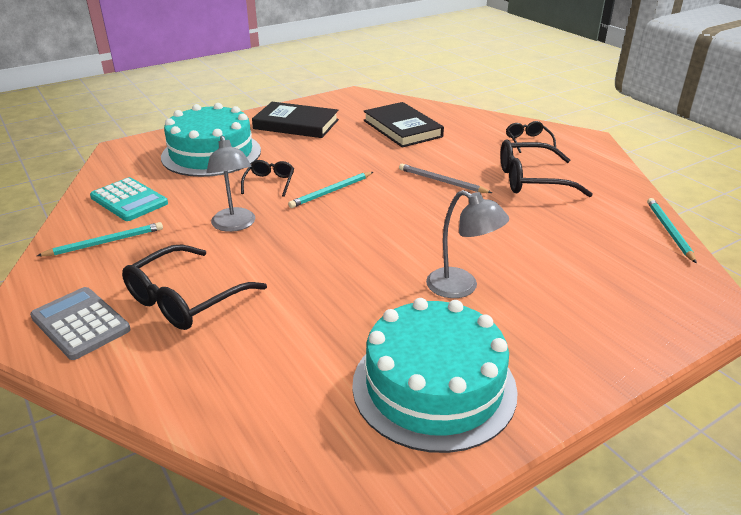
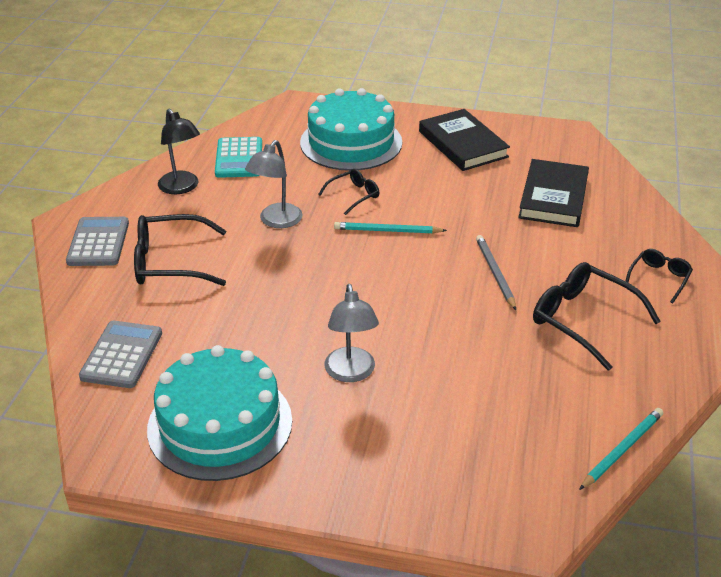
camera: 45 degrees right, 5 degrees up
turquoise pencil [37,222,163,256] -> black lamp [158,109,200,194]
none -> grey calculator [79,321,162,388]

